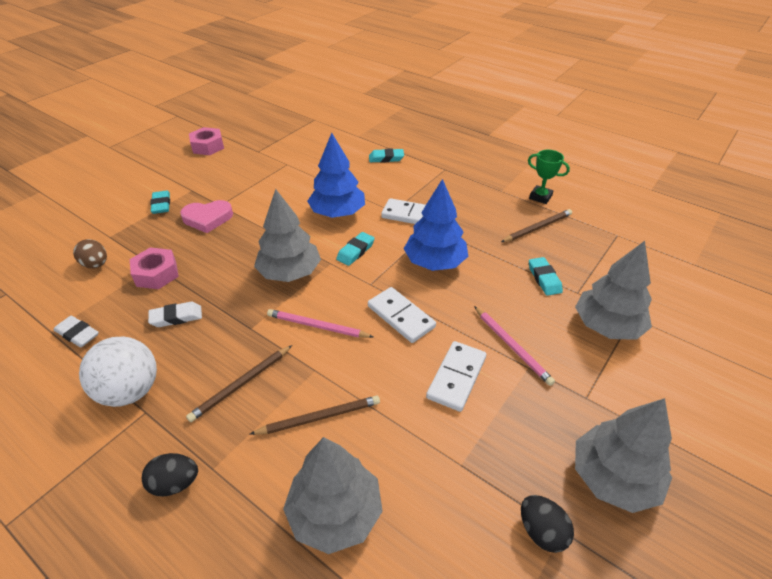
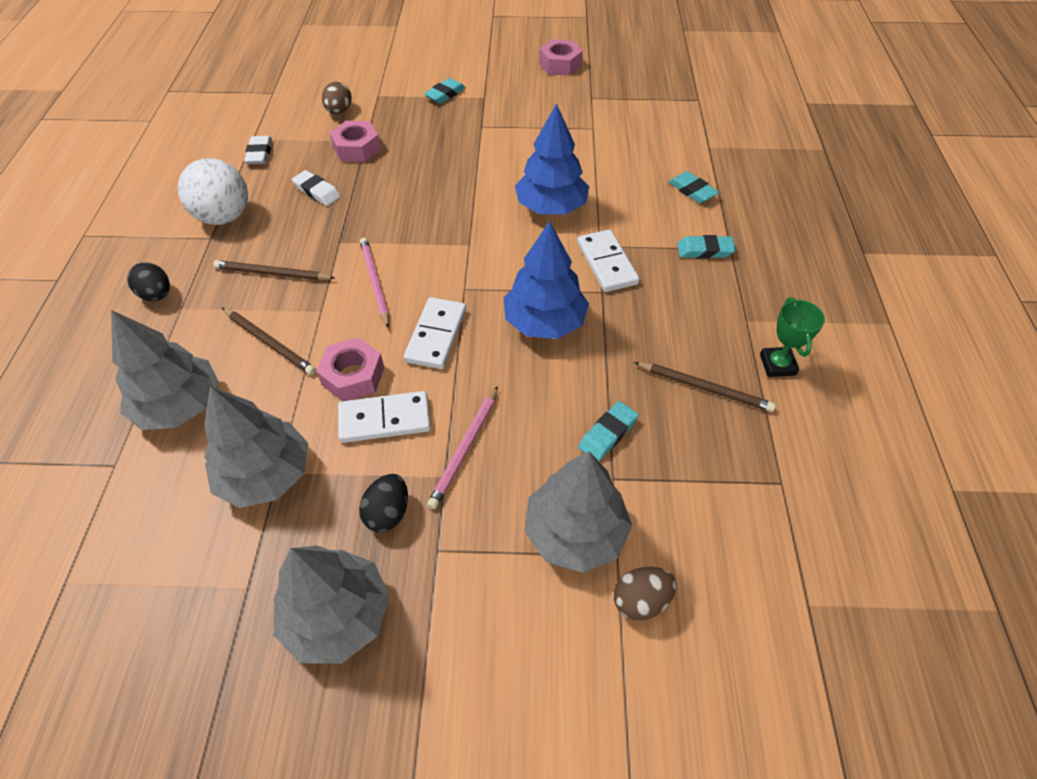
camera: 55 degrees right, 10 degrees up
pink heart [180,200,233,233] -> none
grey tree [254,189,321,282] -> grey tree moved to [204,386,308,508]
turquoise eraser [336,232,375,266] -> turquoise eraser moved to [677,235,736,259]
black egg [521,495,574,553] -> black egg moved to [359,474,408,532]
none -> pink nut [316,337,384,401]
none -> brown egg [614,567,676,621]

